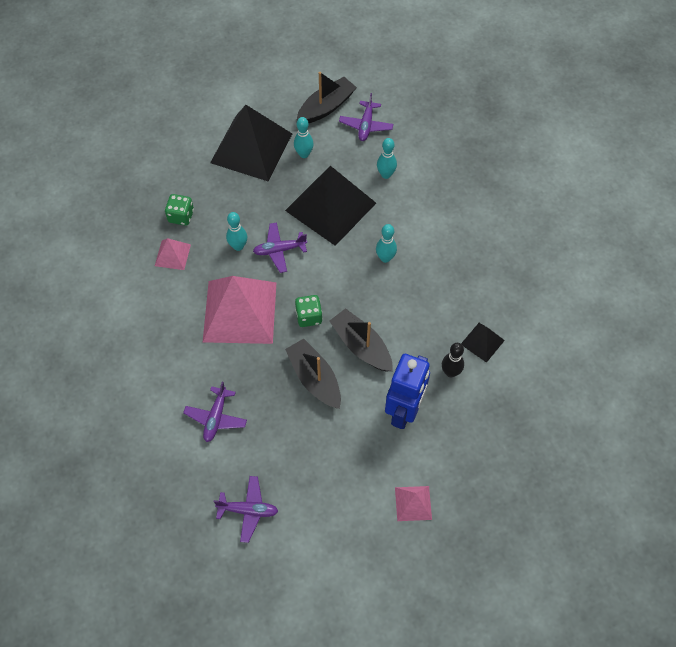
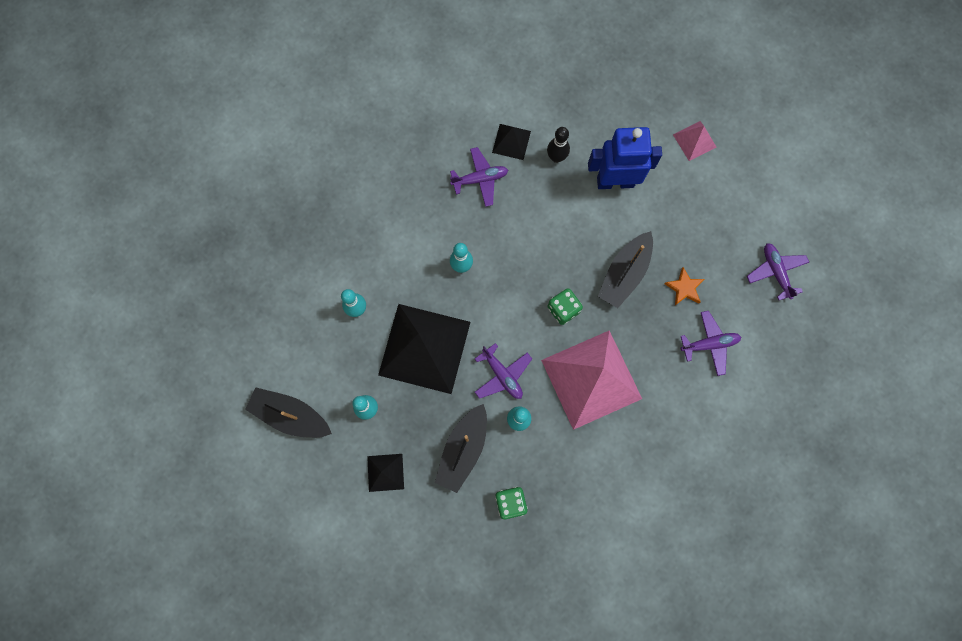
camera: 115 degrees left, 15 degrees up
pink pyramid [155,238,191,270] -> none
black pyramid [210,105,292,182] -> black pyramid [367,454,404,492], size x0.45
black boat [330,308,392,371] -> black boat moved to [435,404,487,493]
purple plane [339,93,393,141] -> purple plane moved to [450,147,508,207]
none -> orange star [664,267,704,305]

